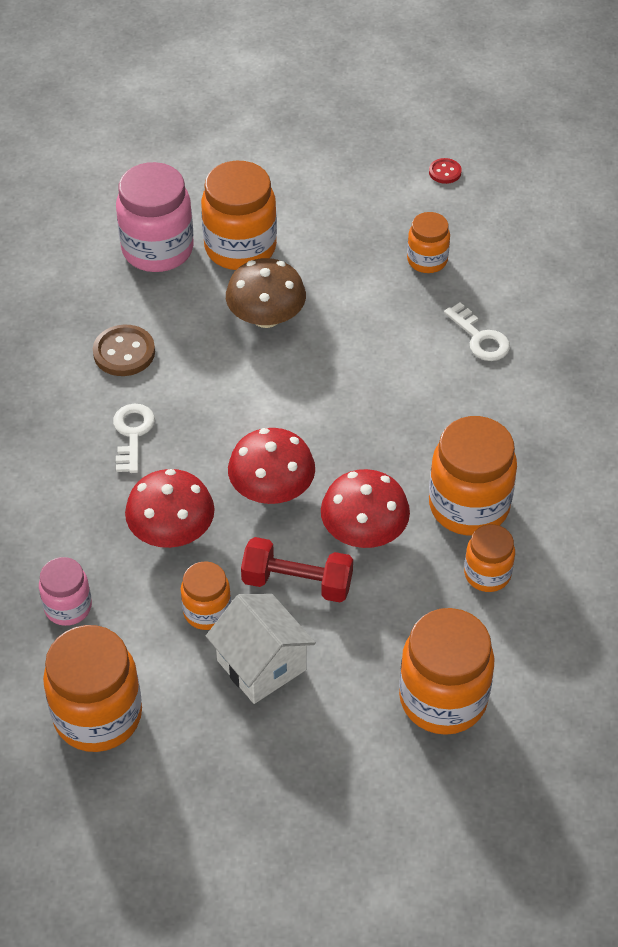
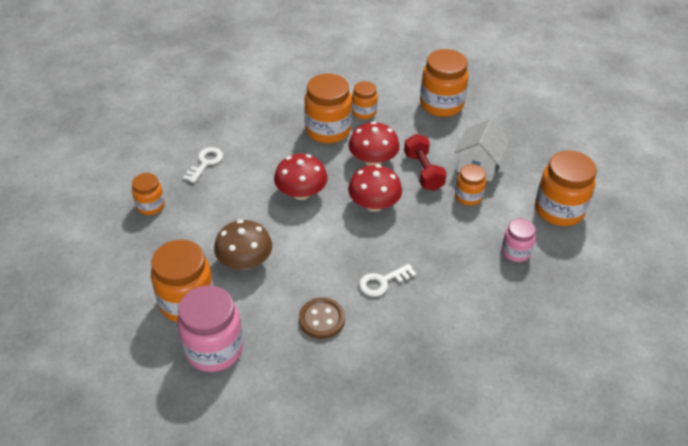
camera: 120 degrees left, 5 degrees down
red mushroom [125,469,215,548] -> red mushroom moved to [274,154,327,200]
red button [429,158,462,184] -> none

